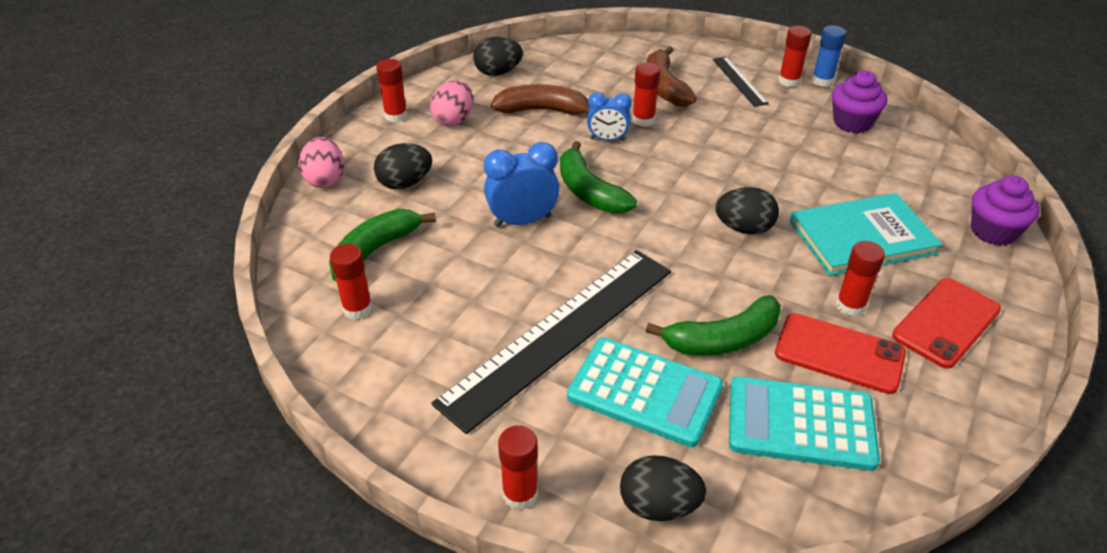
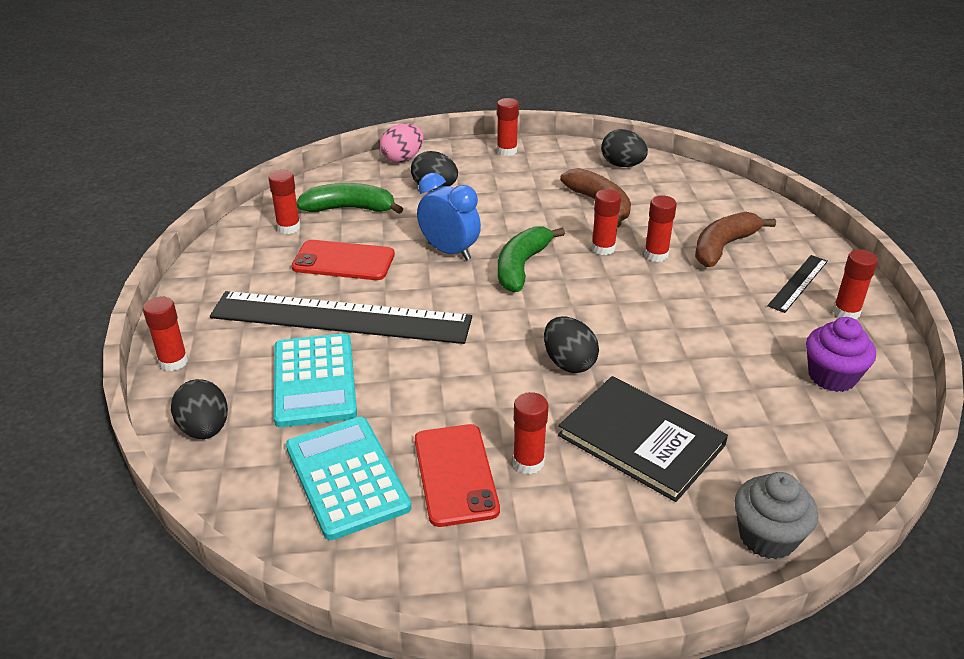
camera: 55 degrees right, 5 degrees down
pink egg [430,80,473,127] -> none
blue clock [587,92,632,141] -> red glue stick [591,189,621,255]
green banana [646,295,781,356] -> none
turquoise book [790,193,942,276] -> black book [558,376,728,502]
blue glue stick [812,25,846,87] -> none
red phone [892,278,1001,369] -> red phone moved to [292,240,395,280]
purple cupcake [971,175,1040,246] -> grey cupcake [735,472,818,559]

